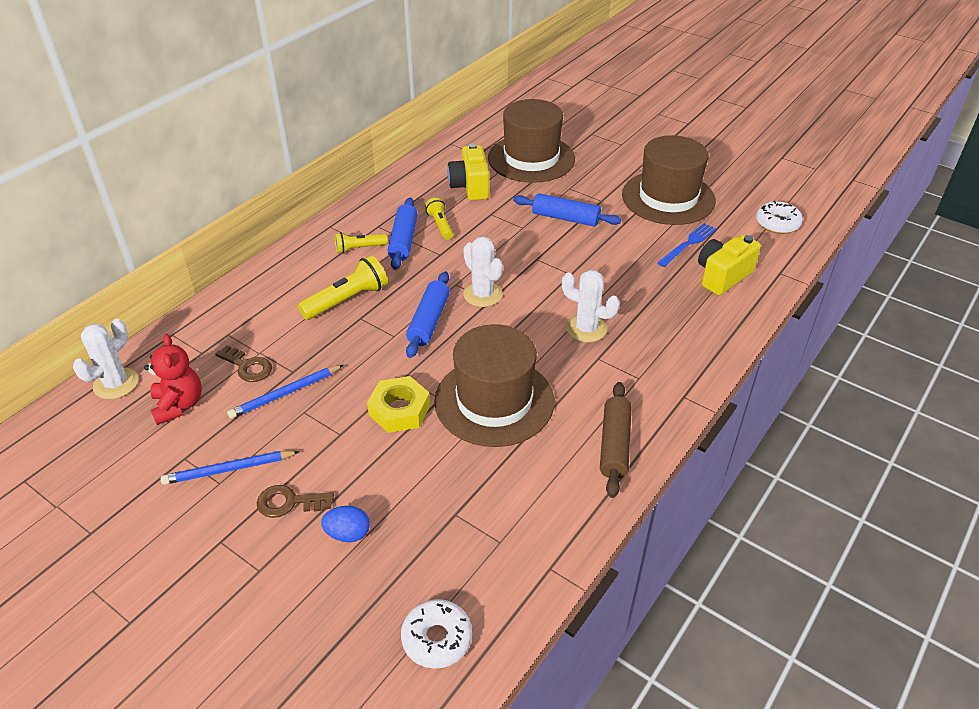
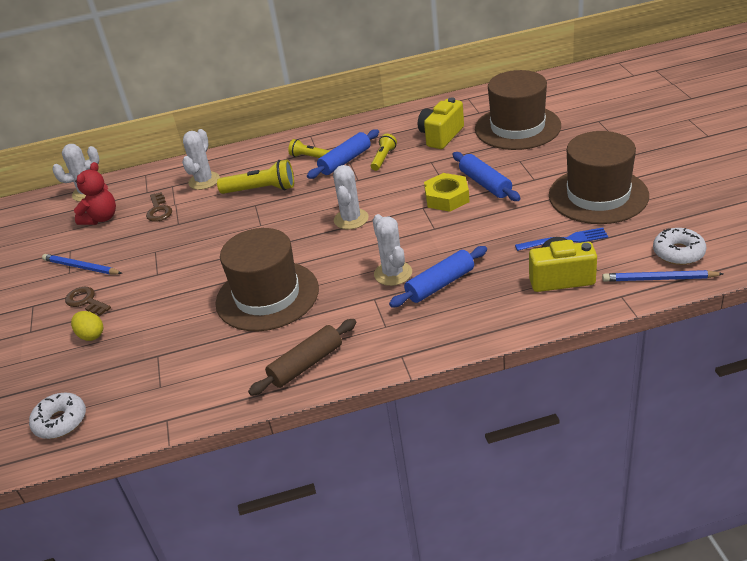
camera: 45 degrees right, 5 degrees down
blue pencil [227,365,343,419] -> blue pencil moved to [602,270,723,282]
blue egg [321,506,370,542] -> yellow egg [71,311,103,341]
yellow nut [367,376,430,433] -> yellow nut moved to [424,173,470,212]
blue rolling pin [406,271,450,358] -> blue rolling pin moved to [389,246,487,307]
none -> white cactus [182,129,220,190]

